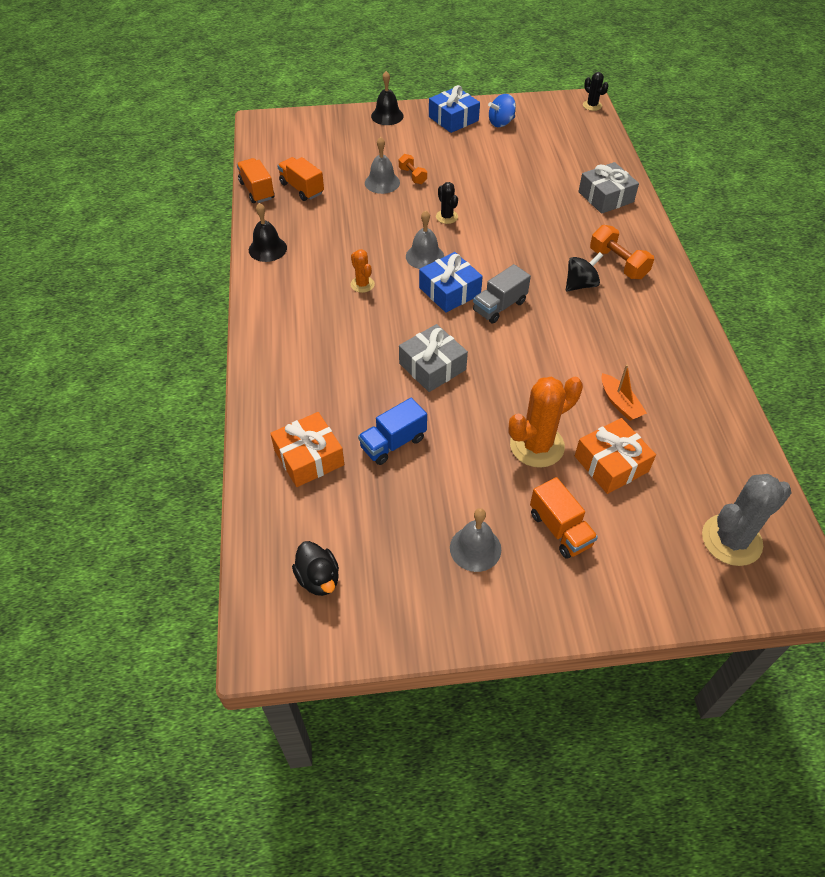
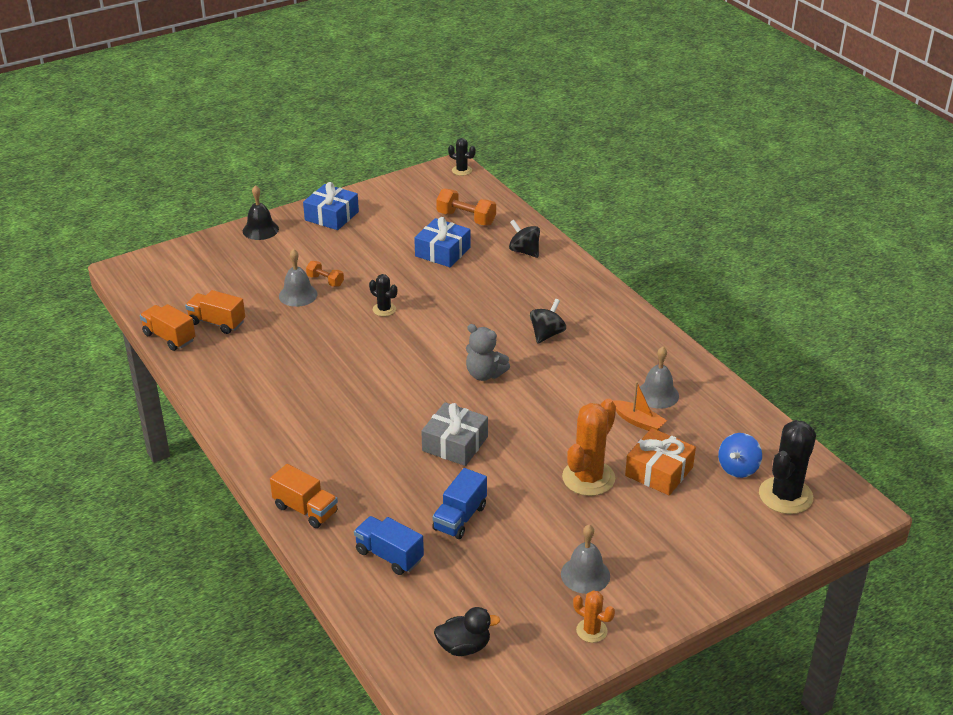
camera: 25 degrees left, 15 degrees down
black bell [249,203,287,262] -> none
orange gift [270,412,344,487] -> blue truck [354,516,424,575]
black duck [292,541,339,596] -> black duck turned 45 degrees counterclockwise [434,607,500,656]
orange cactus [351,249,375,293] -> orange cactus moved to [573,590,615,643]
grey bell [406,210,444,269] -> grey bell moved to [640,347,679,409]
blue gift [419,252,483,313] -> blue gift moved to [414,217,470,267]
grey truck [473,264,531,324] -> grey teddy bear [466,324,510,381]
blue spinning top [488,94,516,127] -> blue spinning top moved to [718,433,762,478]
orange truck [530,477,598,559] -> orange truck moved to [270,464,338,528]
grey gift [578,162,639,214] -> black spinning top [509,220,540,258]
orange dumbbell [590,225,654,279] -> orange dumbbell moved to [436,189,496,226]
grey cactus [702,474,792,566] -> black cactus [759,420,816,514]

